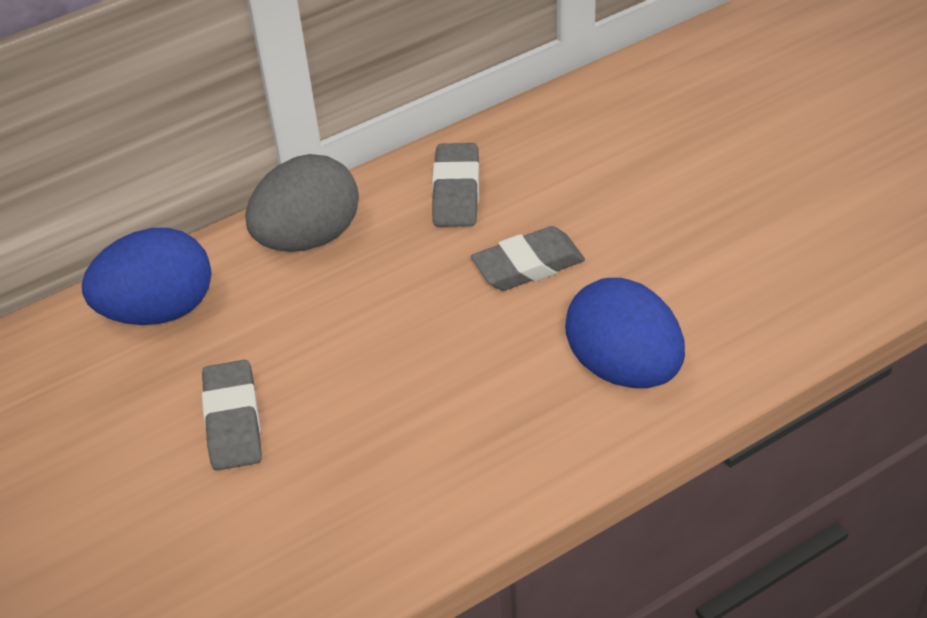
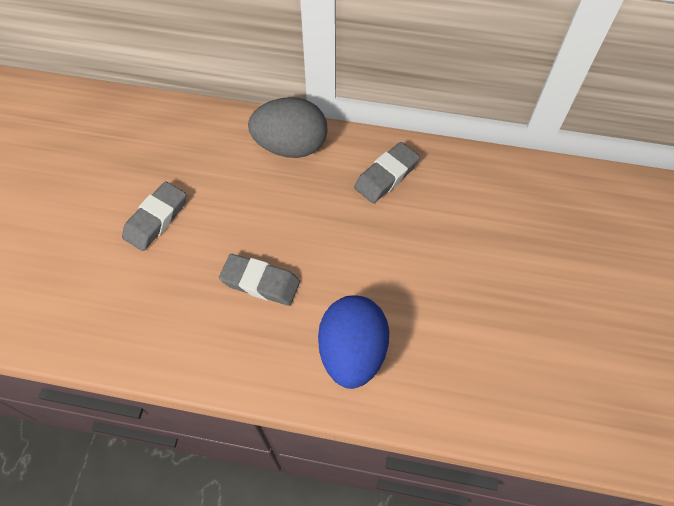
camera: 40 degrees right, 15 degrees up
blue egg [82,228,211,325] -> none
grey eraser [471,226,585,291] -> grey eraser moved to [219,254,300,306]

